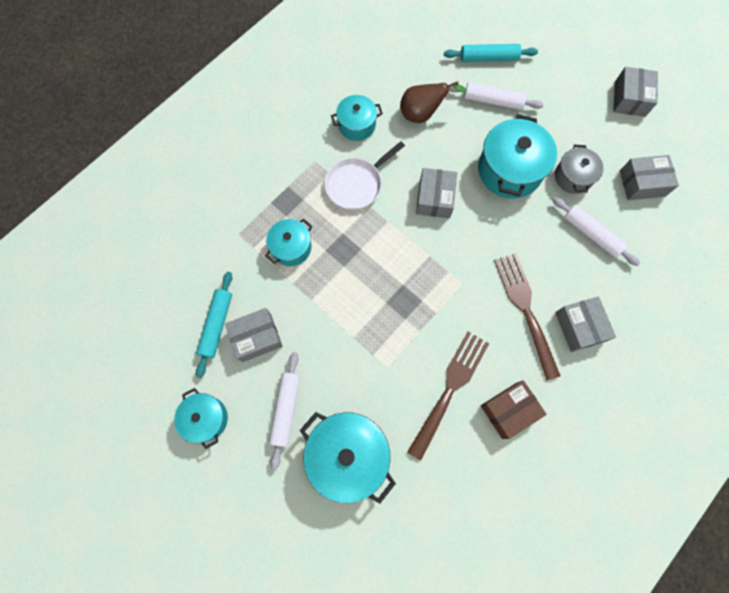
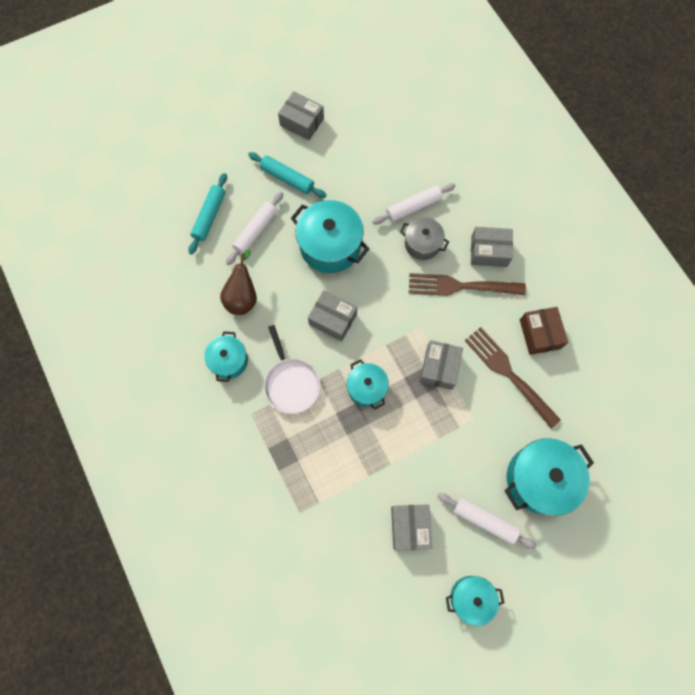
camera: 70 degrees left, 0 degrees up
turquoise rolling pin [196,272,232,378] -> turquoise rolling pin moved to [248,152,326,198]
turquoise pot [265,218,312,266] -> turquoise pot moved to [347,359,389,410]
grey pot [555,144,604,194] -> grey pot moved to [400,217,449,260]
grey box [620,155,679,200] -> grey box moved to [419,340,463,390]

